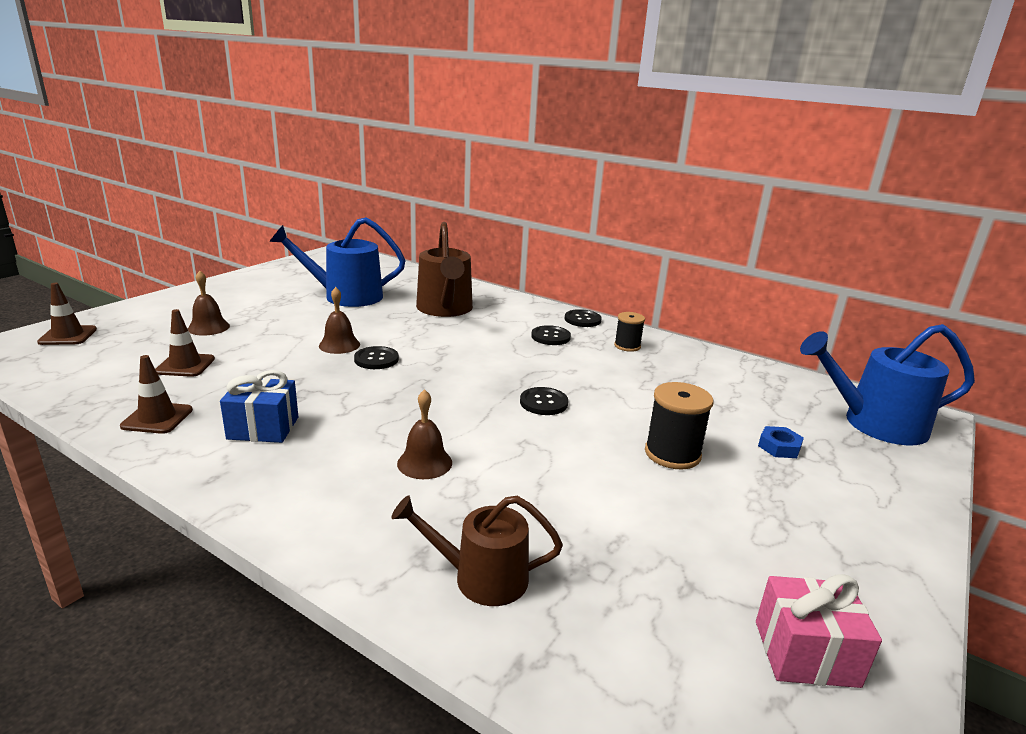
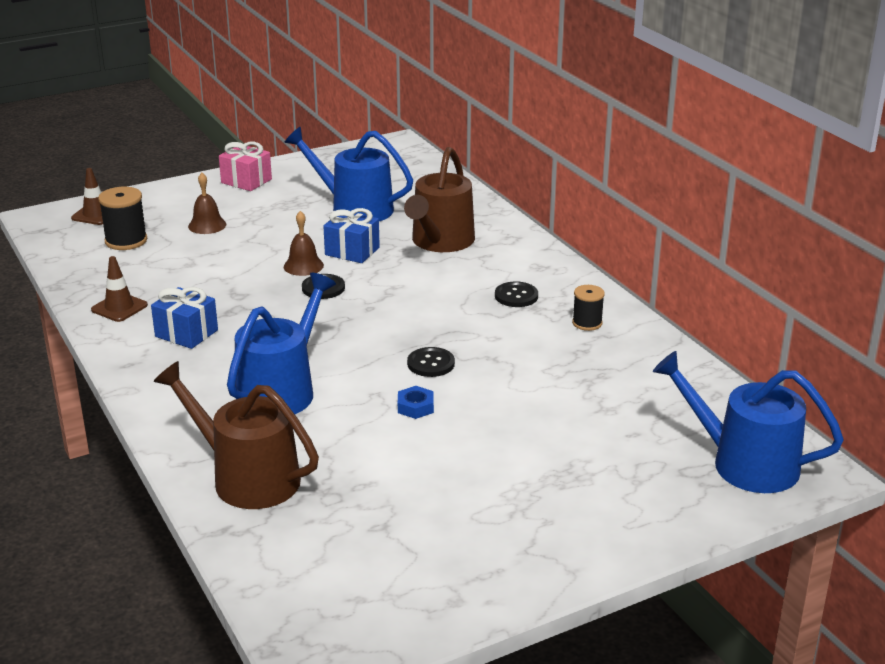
camera: 30 degrees right, 5 degrees up
brown traffic cone [155,309,215,377] -> none
brown watering can [391,495,563,606] -> brown watering can [153,361,319,509], size x1.57
brown bell [397,389,452,479] -> blue watering can [227,273,336,414]
black button [564,309,602,327] -> none
black spool [645,382,713,470] -> black spool moved to [98,187,147,250]
pink gift [756,574,882,688] -> pink gift moved to [219,142,272,191]
blue nut [758,426,804,458] -> blue nut moved to [398,386,434,419]
none -> blue gift [323,208,380,263]

